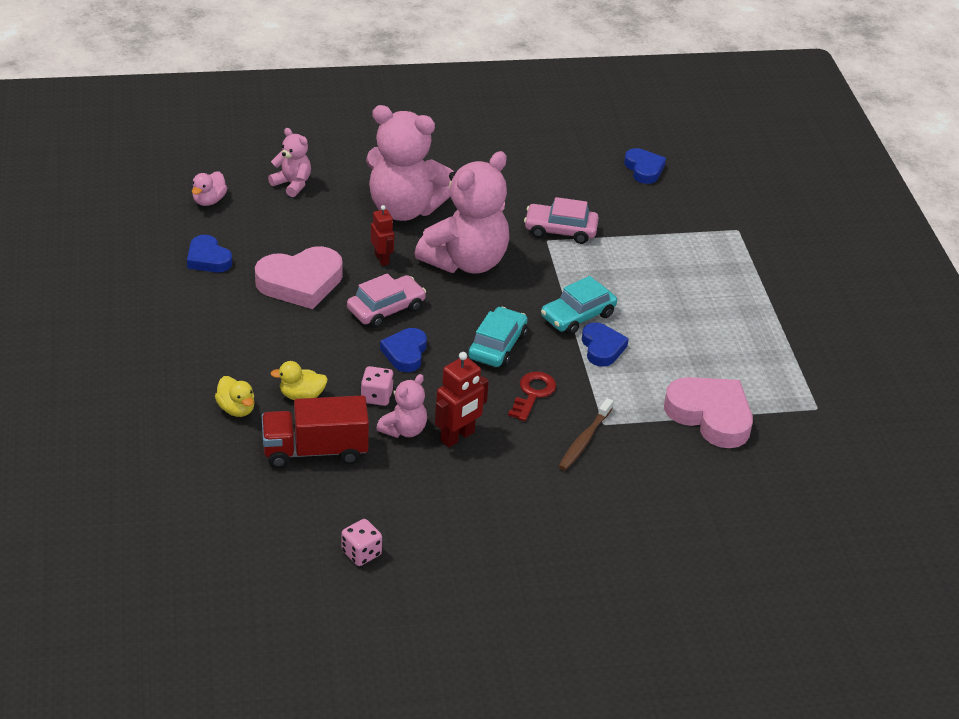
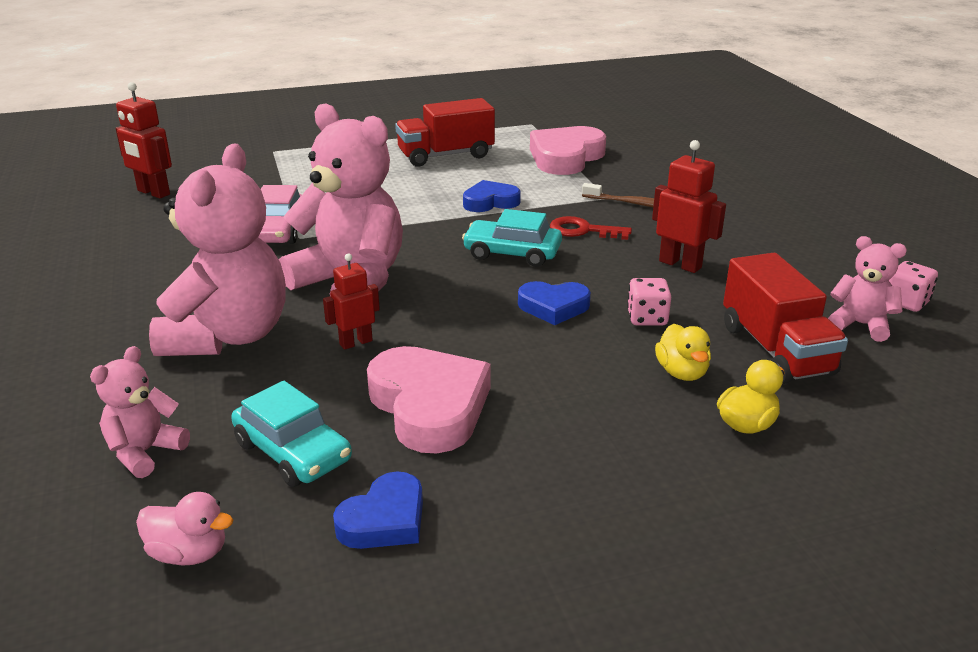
camera: 95 degrees left, 10 degrees down
pink car [347,273,426,328] -> none
pink teddy bear [376,374,427,438] -> pink teddy bear moved to [828,236,907,342]
turquoise car [541,276,617,335] -> turquoise car moved to [231,381,352,487]
blue heart [624,148,666,184] -> red robot [116,82,172,199]
none -> red truck [395,98,495,167]

